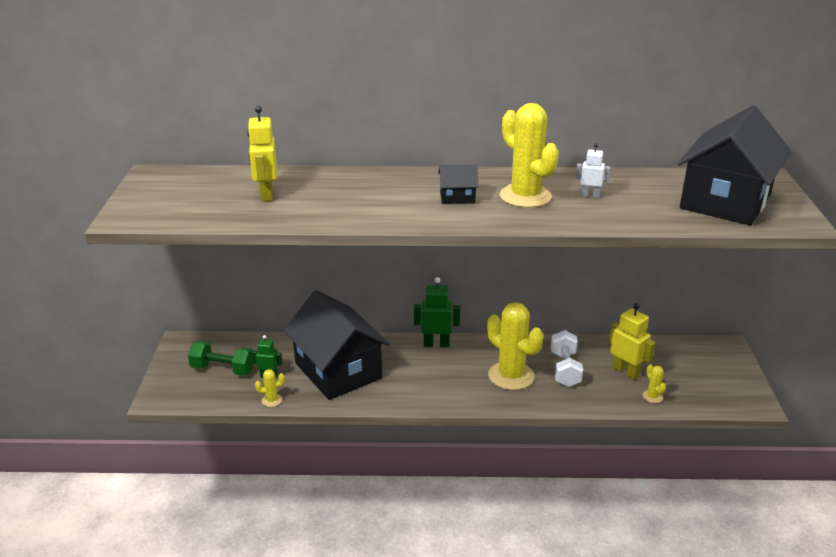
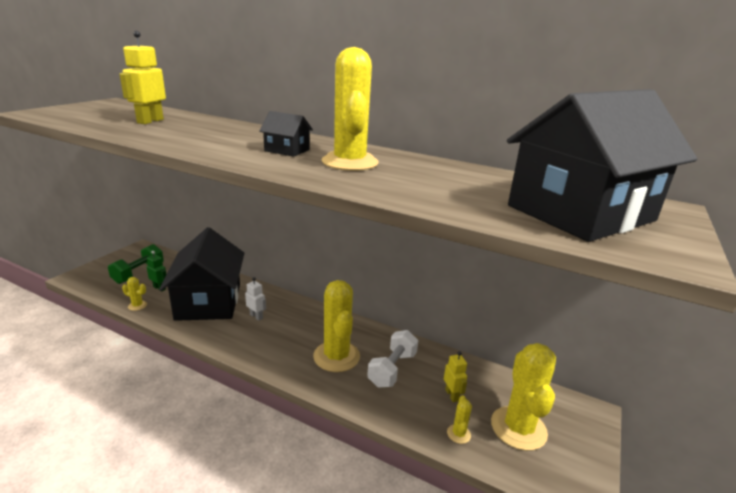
camera: 25 degrees right, 5 degrees down
green dumbbell [188,341,254,376] -> green dumbbell turned 75 degrees clockwise [108,244,164,284]
green robot [414,277,460,347] -> none
white robot [576,143,610,198] -> white robot moved to [245,277,266,321]
yellow robot [609,303,655,380] -> yellow robot [444,351,467,402], size x0.61
none -> yellow cactus [491,343,556,451]

